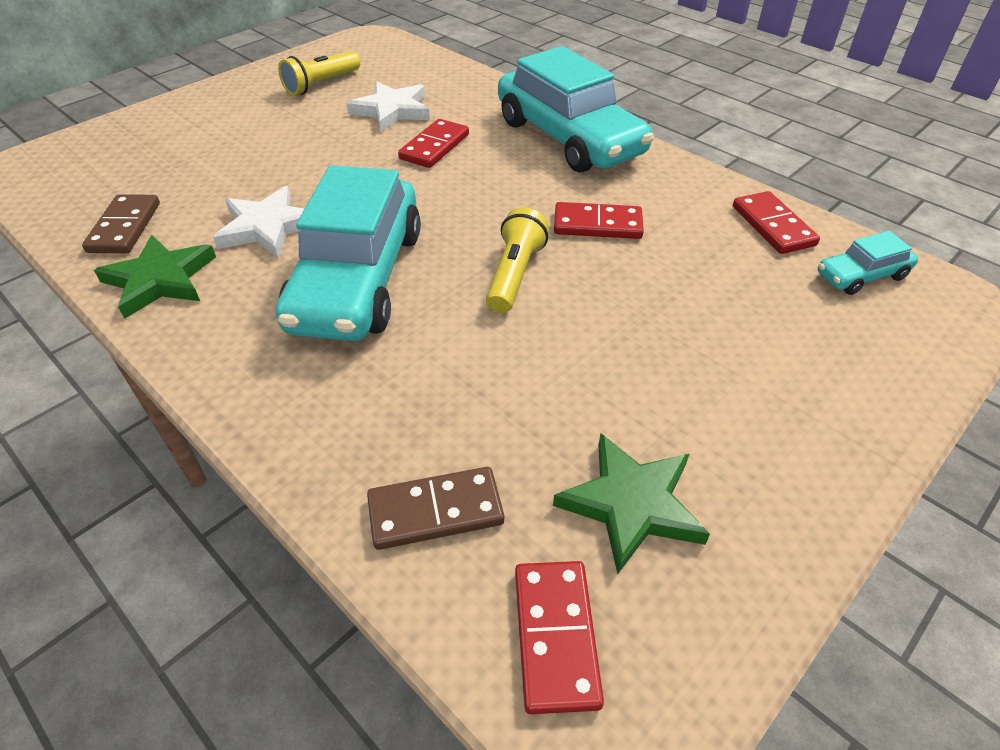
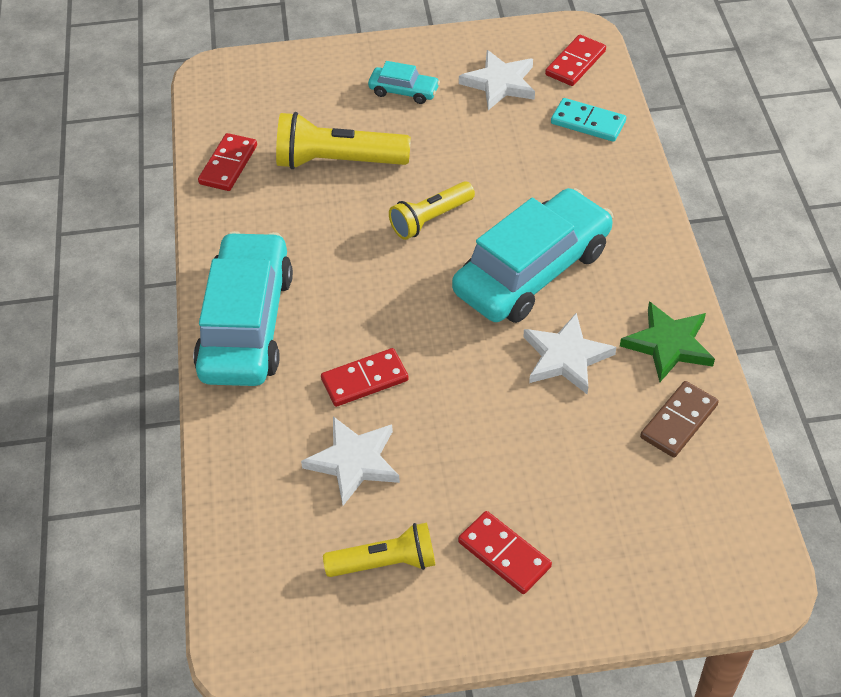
camera: 140 degrees left, 5 degrees up
brown domino [367,467,504,550] -> turquoise domino [551,98,626,142]
green star [553,433,710,574] -> white star [459,50,535,110]
red domino [554,202,644,239] -> red domino moved to [458,511,552,594]
turquoise car [818,231,918,295] -> turquoise car moved to [368,61,440,104]
none -> yellow flashlight [276,112,411,169]

